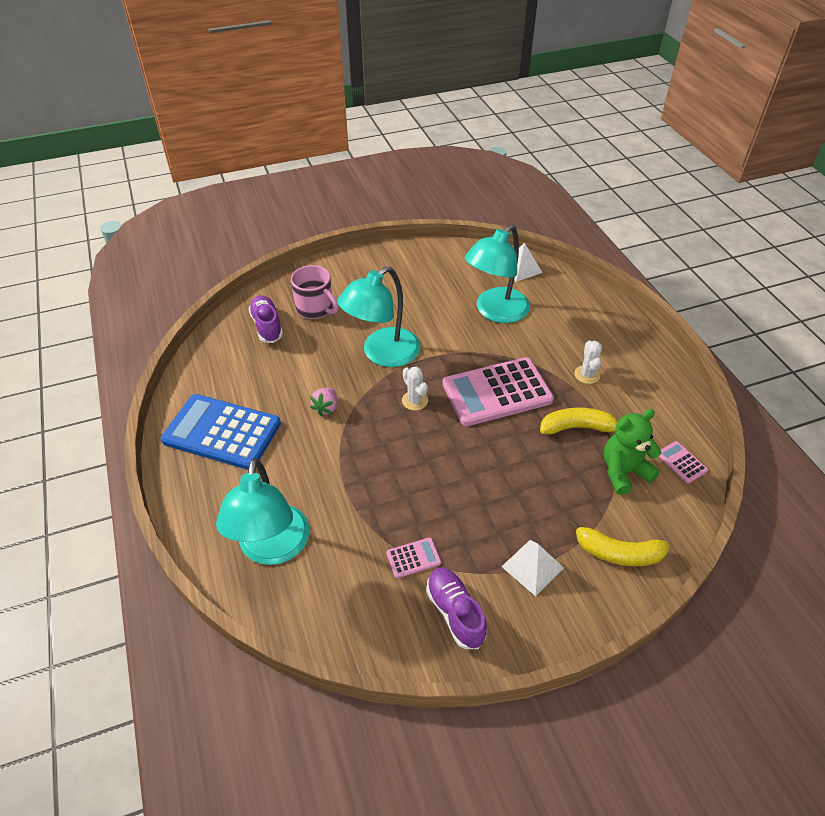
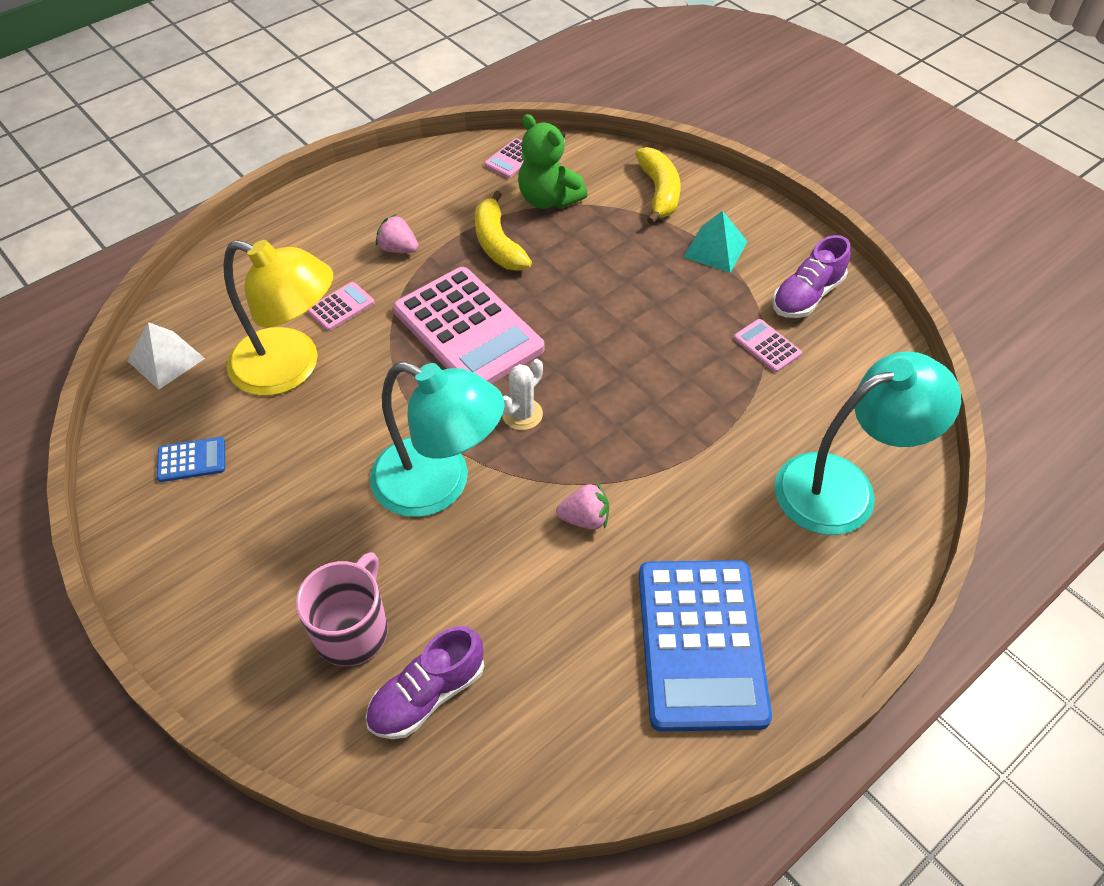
camera: 110 degrees left, 5 degrees up
turquoise lamp [465,225,530,323] -> yellow lamp [223,240,333,396]
white pyramid [501,540,564,596] -> turquoise pyramid [683,210,748,273]
white cactus [574,341,602,384] -> pink strawberry [376,214,419,253]
none -> blue calculator [157,437,225,482]
none -> pink calculator [307,282,374,331]

